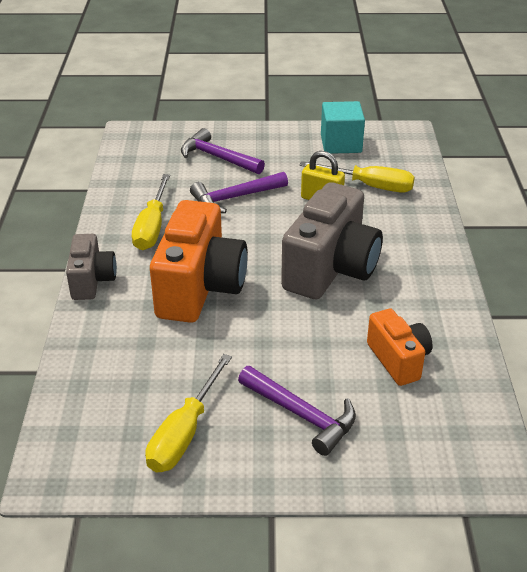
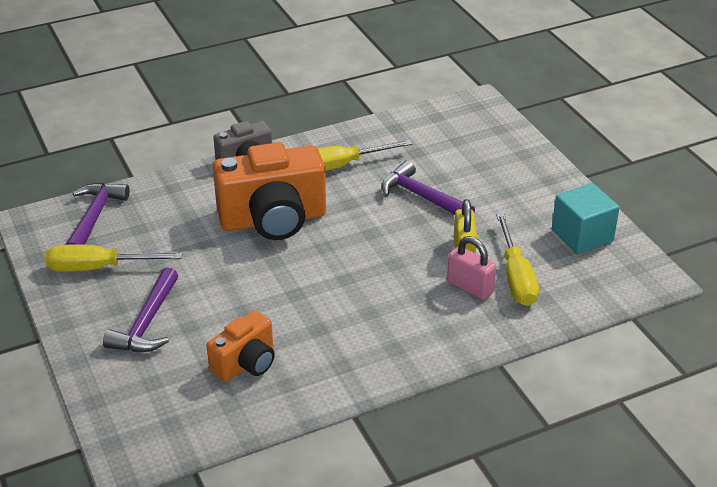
camera: 65 degrees right, 0 degrees up
purple hammer [181,128,265,174] -> purple hammer moved to [65,183,130,245]
grey camera [281,182,383,299] -> none
none -> pink padlock [447,236,496,300]

